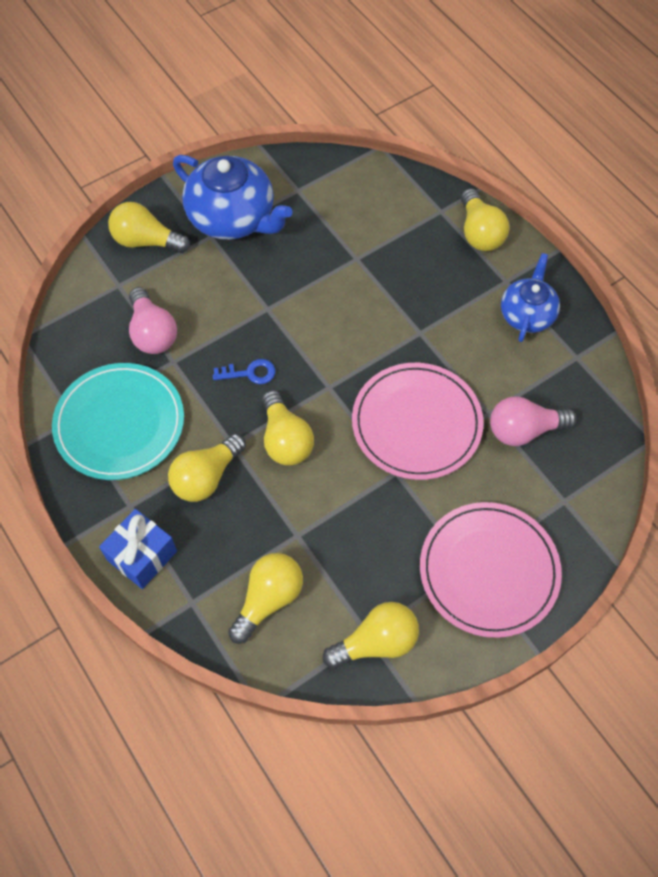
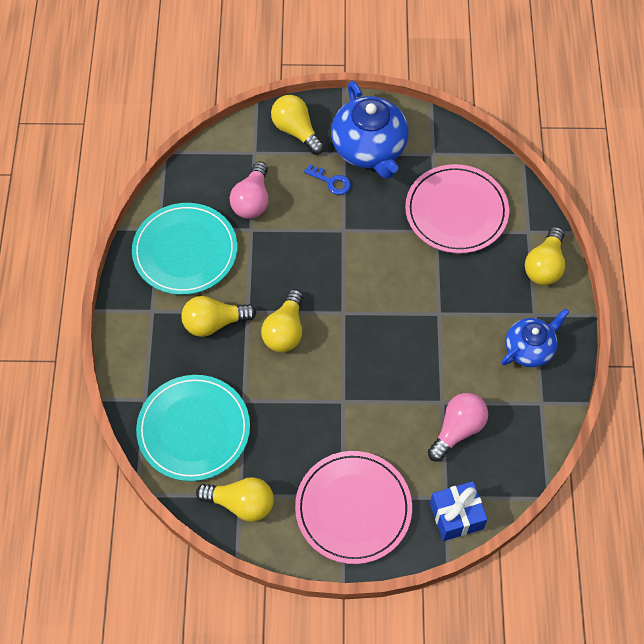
camera: 35 degrees right, 0 degrees up
blue gift [99,509,177,589] -> blue gift moved to [430,481,488,541]
blue key [213,359,275,384] -> blue key moved to [304,164,351,195]
yellow light bulb [228,553,303,644] -> turquoise plate [136,375,250,481]
pink plate [352,363,484,480] -> pink plate moved to [405,164,509,253]
pink light bulb [490,396,577,446] -> pink light bulb turned 105 degrees clockwise [428,393,488,462]

